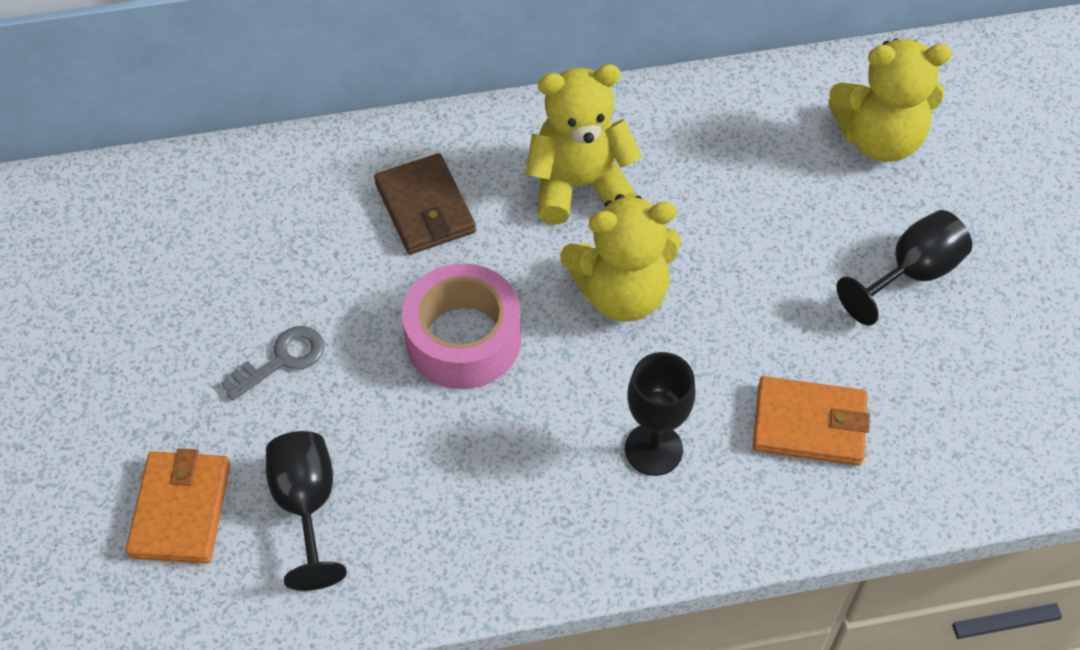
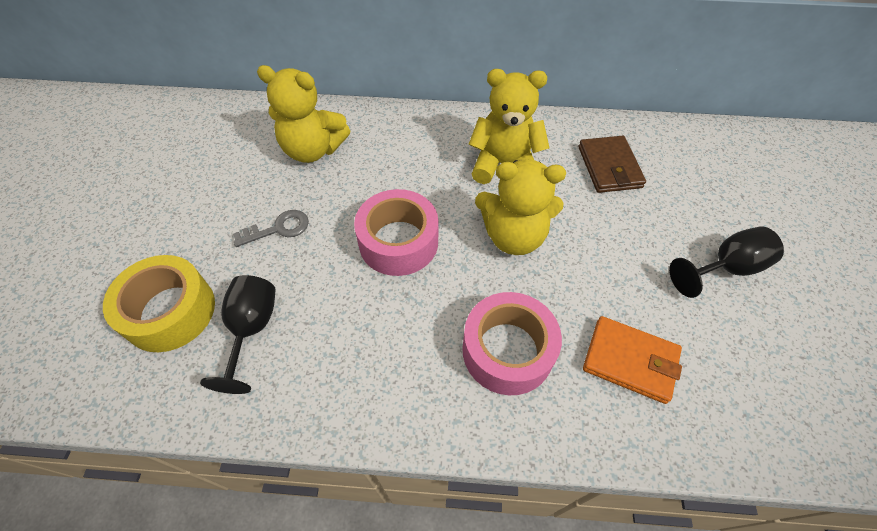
camera: 15 degrees right, 0 degrees up
orange wallet [126,448,230,564] -> yellow tape [103,255,215,352]
brown wallet [374,153,476,255] -> brown wallet moved to [578,136,646,193]
black goblet [625,352,695,476] -> pink tape [462,292,562,395]
yellow teddy bear [828,38,952,162] -> yellow teddy bear moved to [257,65,350,163]

